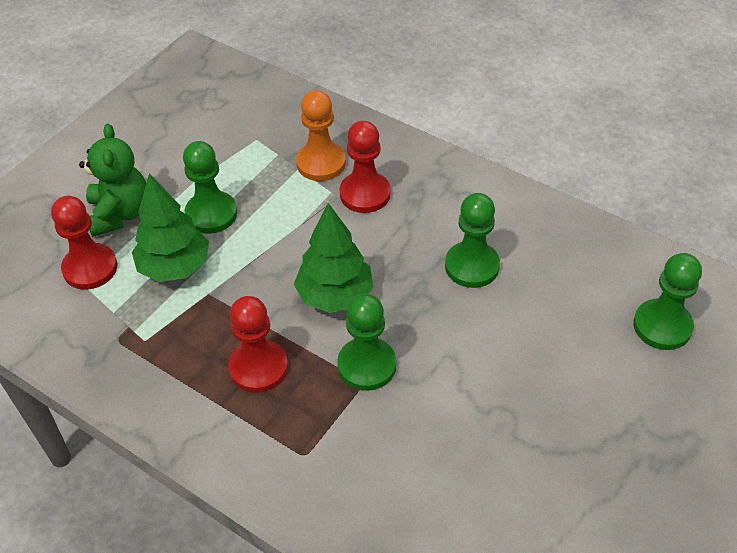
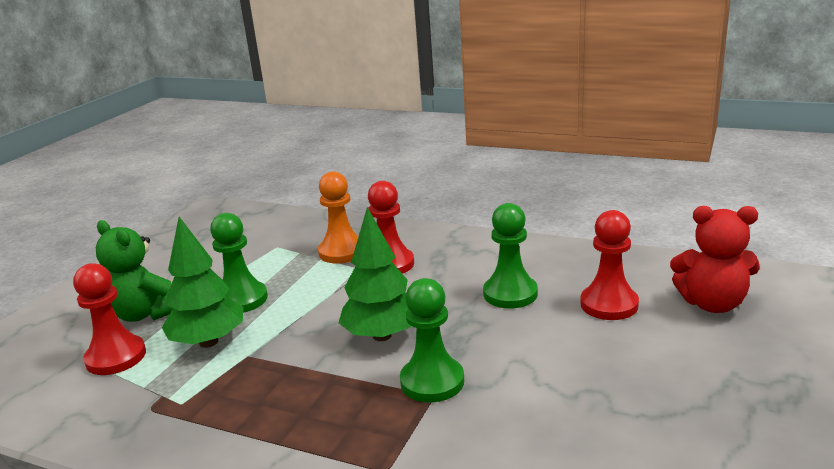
camera: 10 degrees left, 25 degrees down
green teddy bear [79,124,146,237] -> green teddy bear turned 150 degrees clockwise [96,220,173,322]
red pawn [228,296,288,393] -> red pawn moved to [580,210,639,320]
green pawn [633,253,702,350] -> red teddy bear [670,206,760,313]

